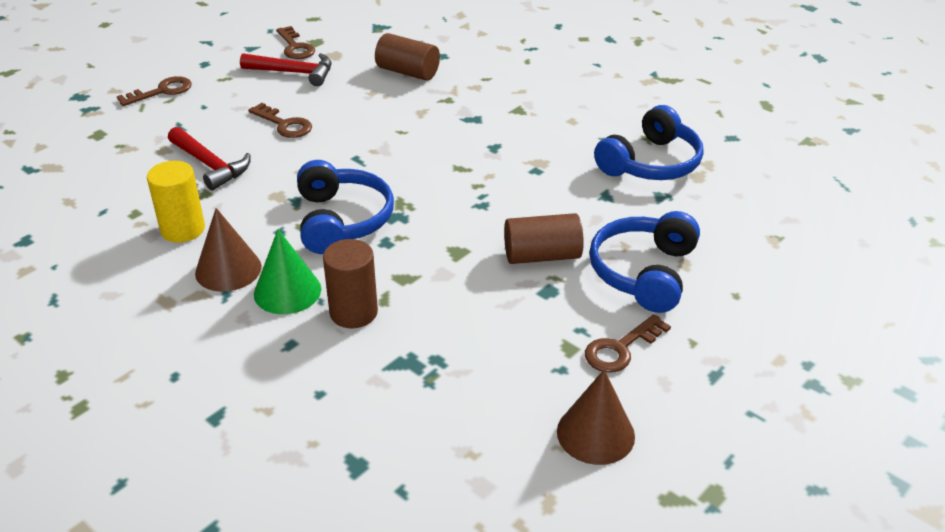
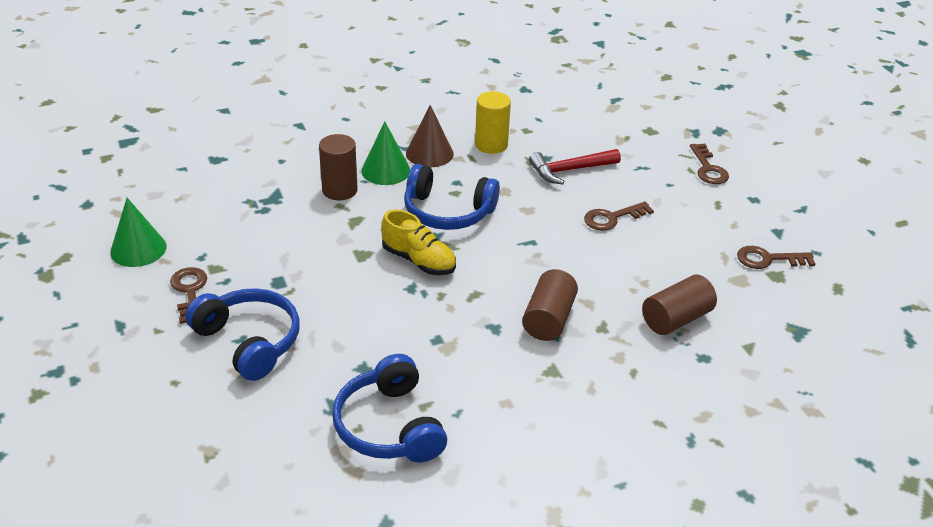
camera: 115 degrees right, 0 degrees up
red hammer [240,53,332,86] -> none
brown cylinder [504,213,584,264] -> brown cylinder moved to [522,269,578,341]
brown cone [557,370,635,465] -> green cone [110,198,167,267]
none -> yellow shoe [381,210,456,275]

